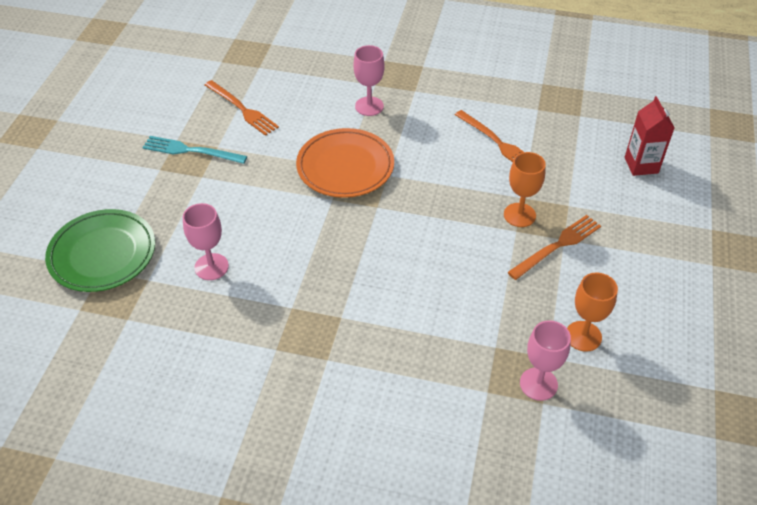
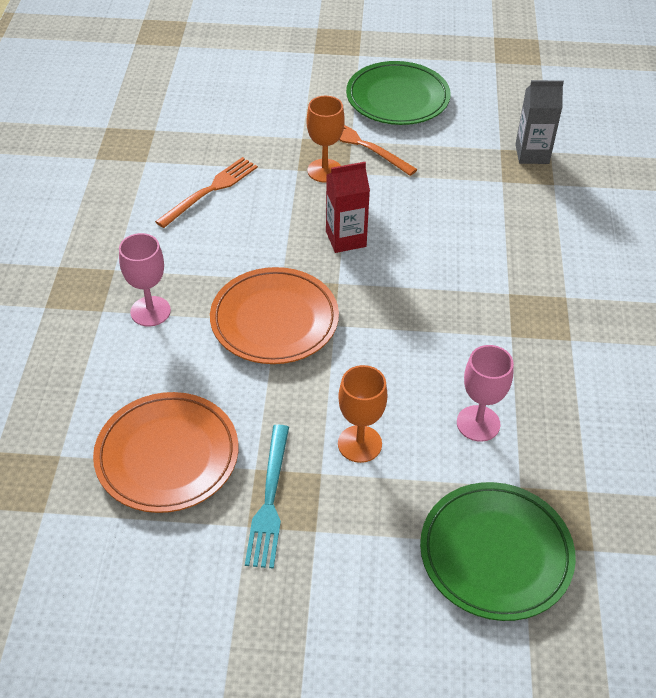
camera: 100 degrees left, 0 degrees up
orange fork [205,80,279,136] -> orange plate [93,392,238,513]
pink goblet [520,320,571,401] -> grey carton [515,80,564,164]
orange goblet [567,272,618,352] -> orange goblet moved to [338,365,387,463]
red carton [625,96,675,176] -> red carton moved to [326,162,370,253]
none -> green plate [346,61,451,125]

